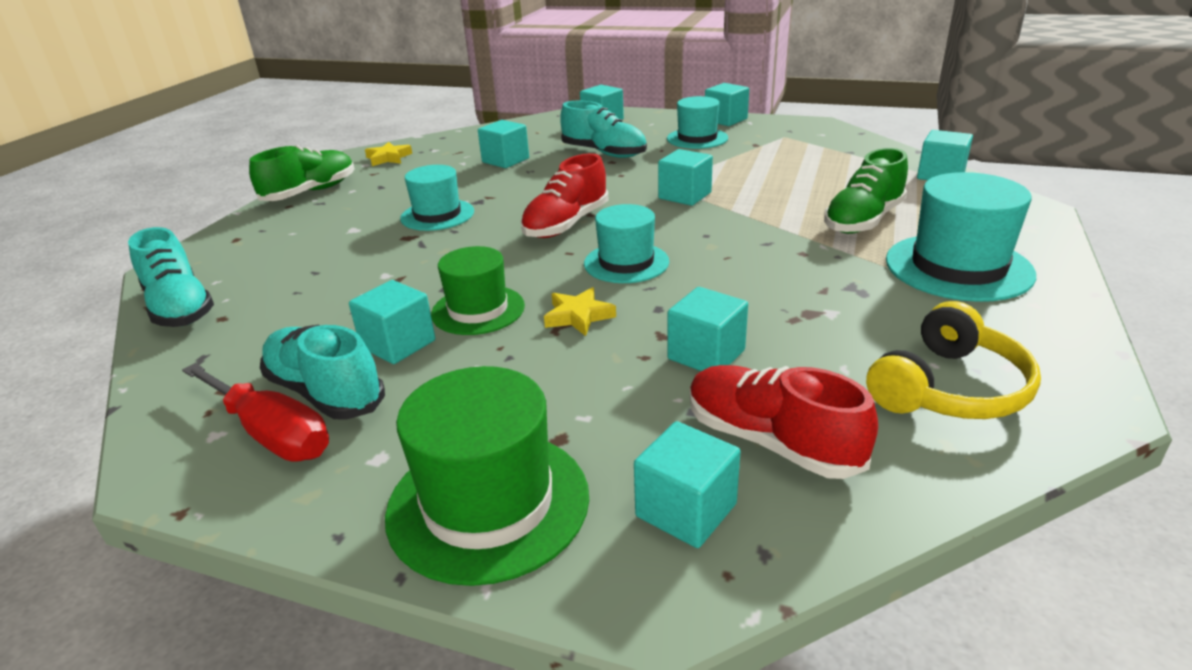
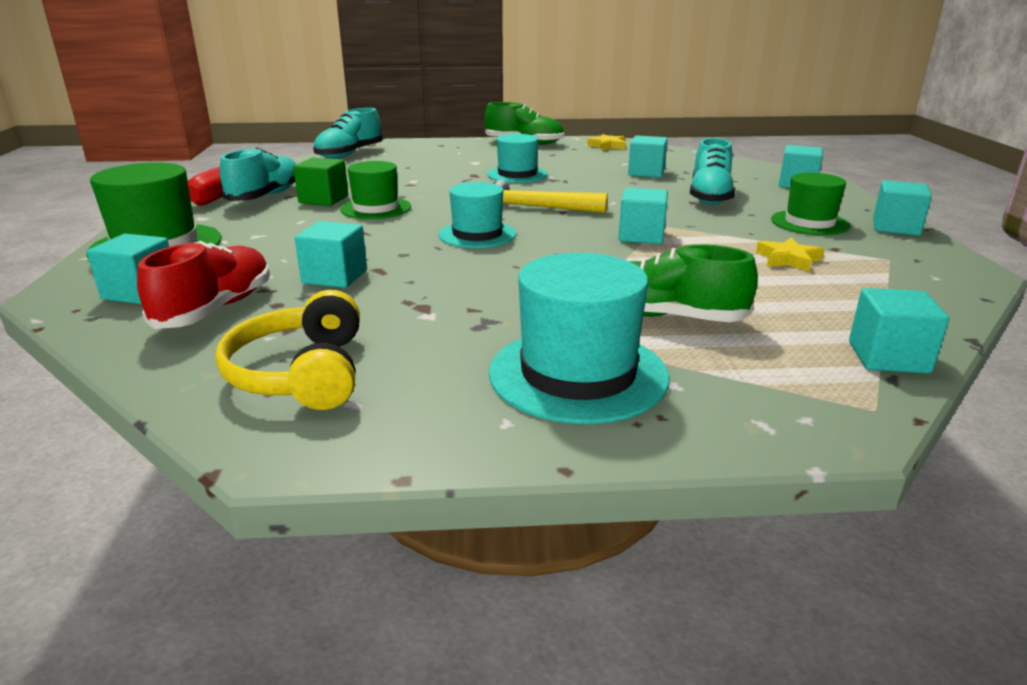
camera: 65 degrees right, 5 degrees down
turquoise cube [349,280,435,364] -> green cube [293,158,348,206]
red shoe [521,153,609,238] -> yellow hammer [493,180,608,213]
yellow star [544,287,616,336] -> yellow star moved to [756,237,824,272]
turquoise hat [667,96,728,149] -> green hat [771,173,850,235]
yellow headphones [866,301,1041,419] -> yellow headphones turned 60 degrees clockwise [216,290,360,410]

